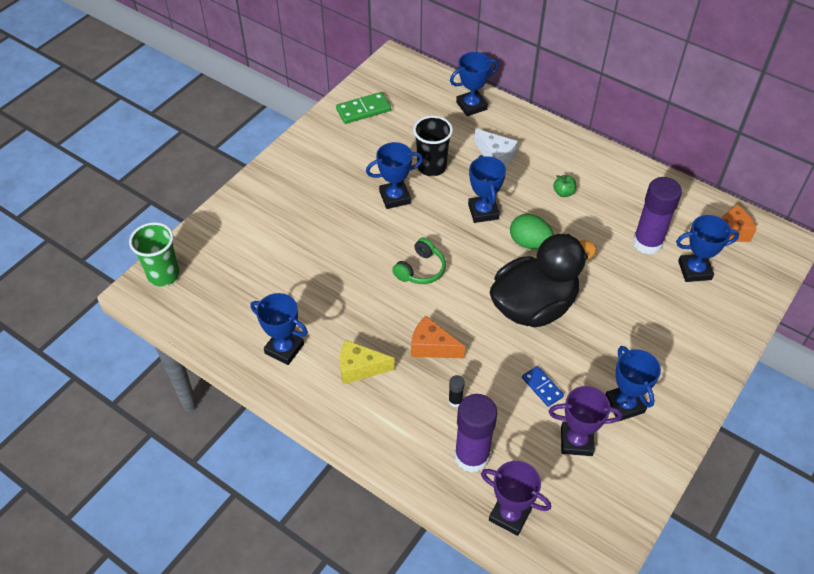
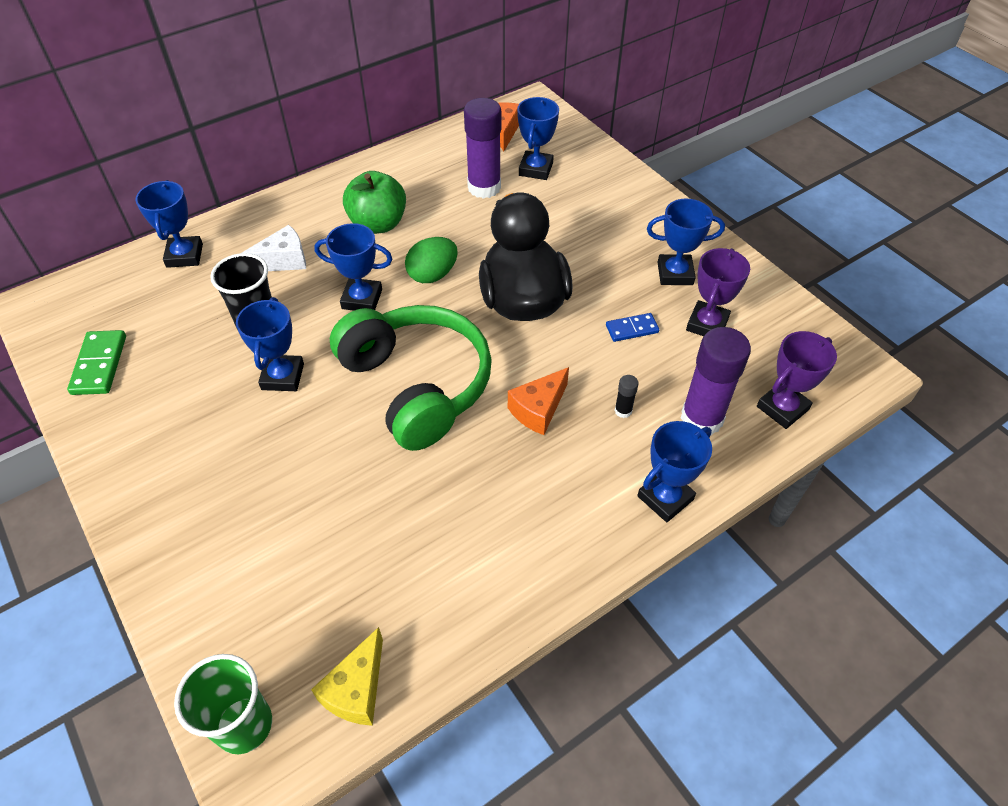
camera: 70 degrees left, 0 degrees up
blue trophy [250,293,308,365] -> blue trophy moved to [637,421,712,522]
yellow cheese [340,340,395,384] -> yellow cheese moved to [311,627,383,726]
green headphones [392,238,446,284] -> green headphones [330,305,492,451], size x2.26
green apple [553,175,576,197] -> green apple [343,171,406,234], size x2.22

